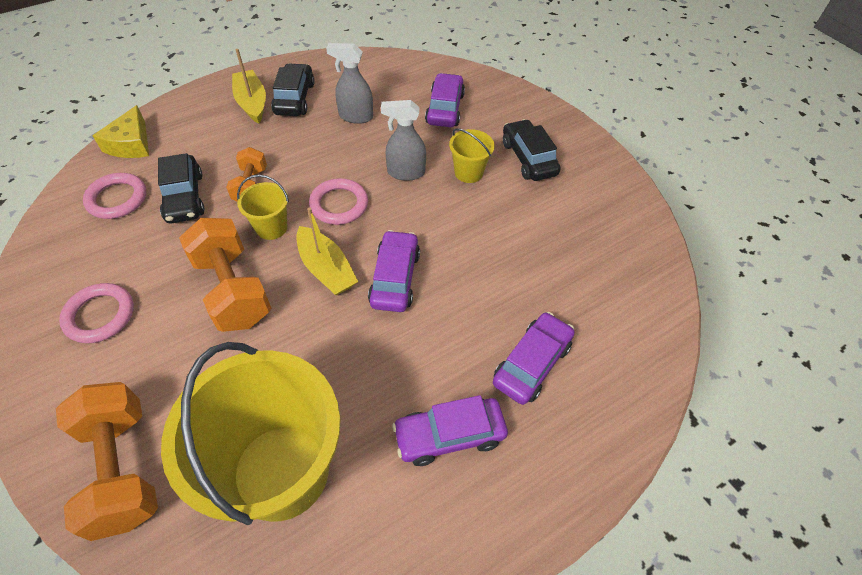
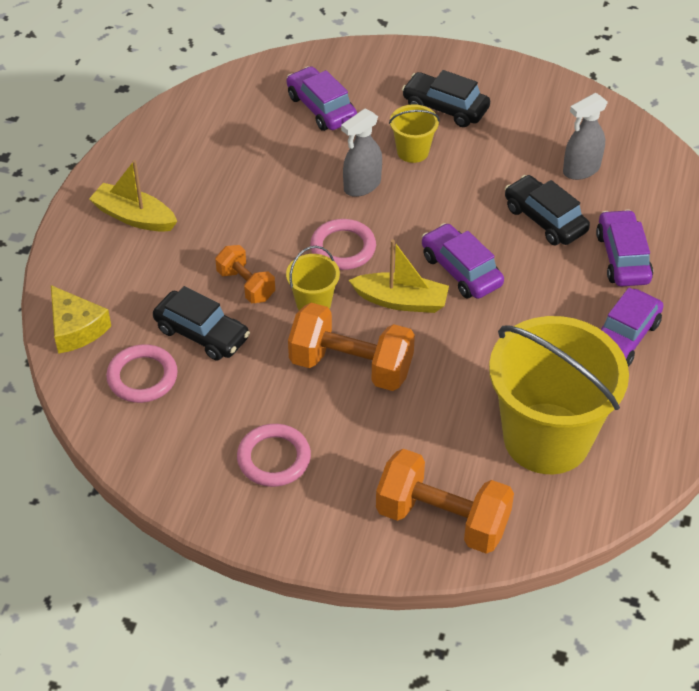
camera: 40 degrees left, 5 degrees down
black car [271,63,315,116] -> black car moved to [505,175,590,245]
grey spray bottle [326,43,373,124] -> grey spray bottle moved to [563,93,608,180]

